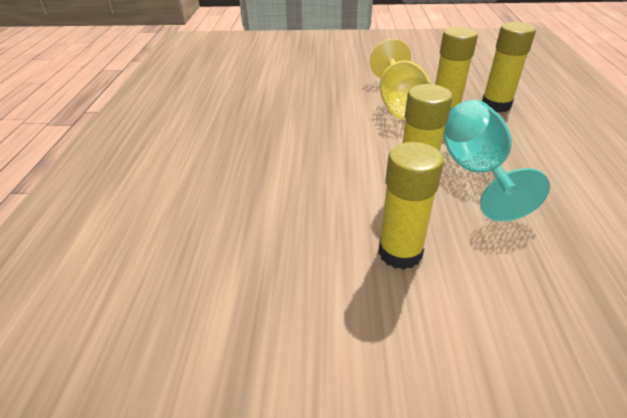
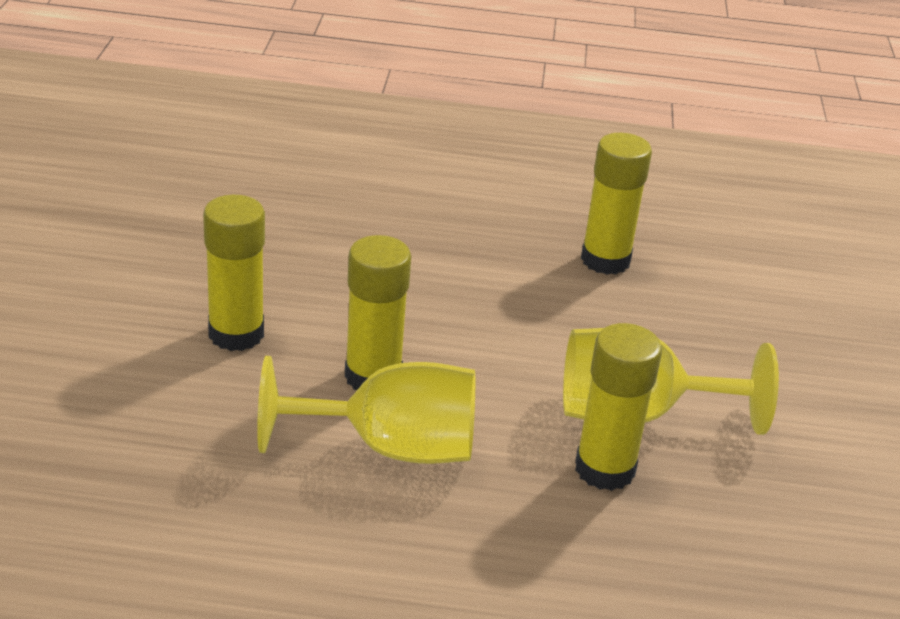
camera: 90 degrees right, 5 degrees down
turquoise goblet [443,100,550,221] -> yellow goblet [257,356,475,464]
yellow glue stick [482,22,536,112] -> yellow glue stick moved to [581,133,652,275]

